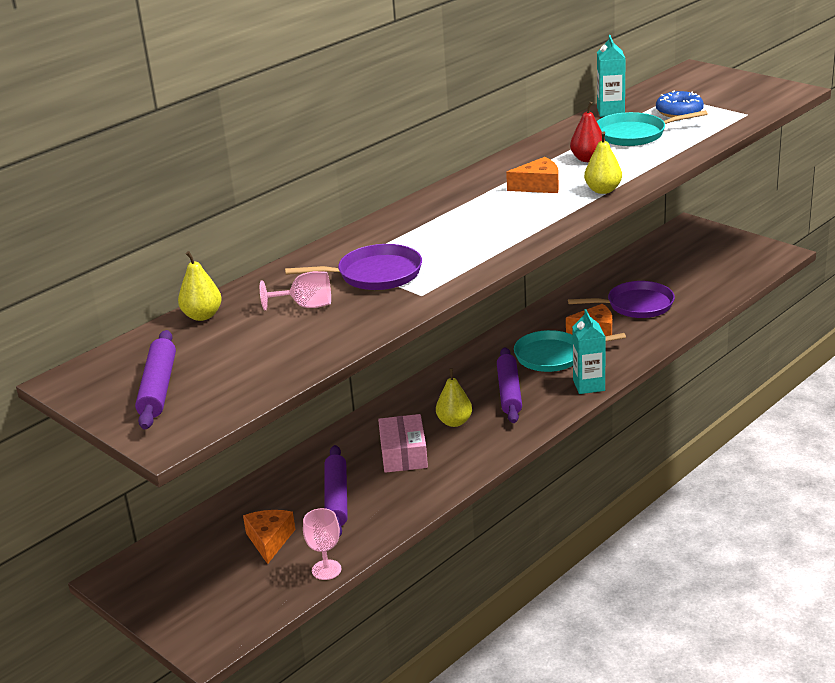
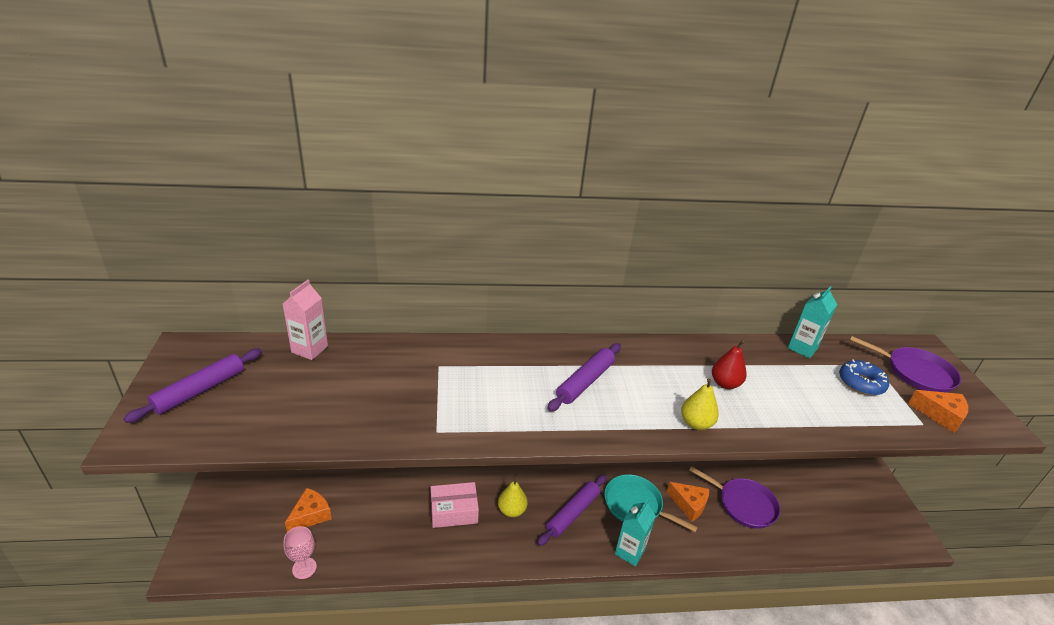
camera: 35 degrees right, 5 degrees up
yellow pear [178,251,222,321] -> pink carton [283,280,328,360]
pink goblet [260,271,331,310] -> none
purple pan [285,244,422,290] -> purple pan moved to [850,336,961,393]
purple rolling pin [324,445,348,537] -> purple rolling pin moved to [547,343,621,411]
pink box [378,414,428,473] -> pink box turned 45 degrees clockwise [430,482,479,528]
orange cheese [506,157,559,193] -> orange cheese moved to [908,390,968,433]
turquoise pan [597,110,708,146] -> none

